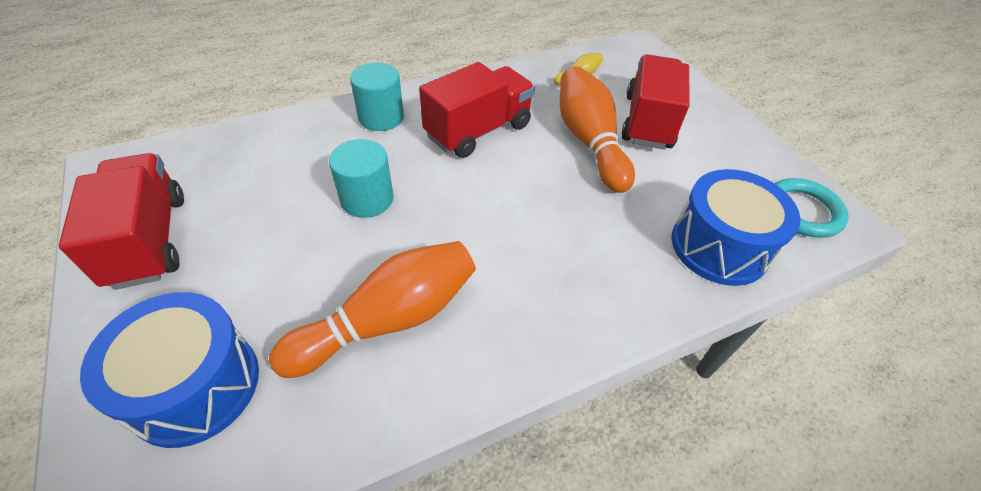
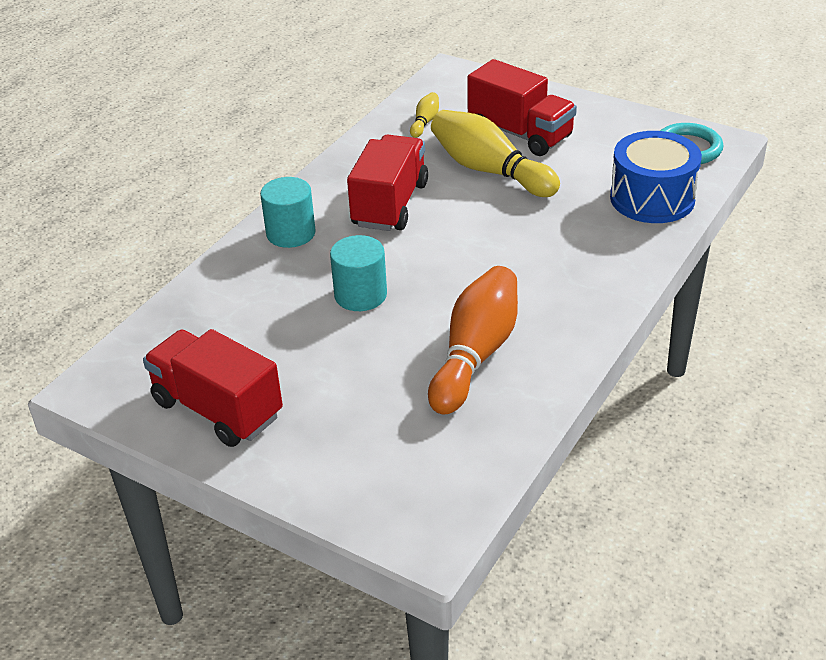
camera: 30 degrees left, 10 degrees down
blue drum [80,292,259,448] -> none
orange bowling pin [560,66,635,193] -> yellow bowling pin [431,110,560,197]
red truck [622,54,690,149] -> red truck turned 150 degrees clockwise [467,59,577,156]

